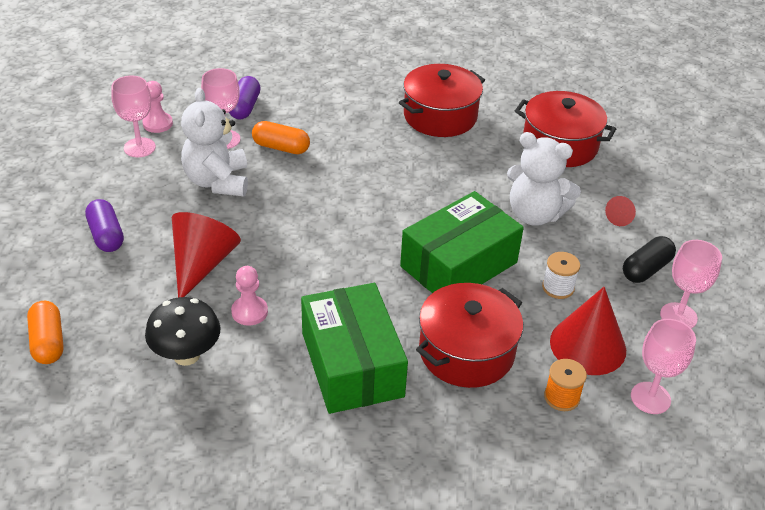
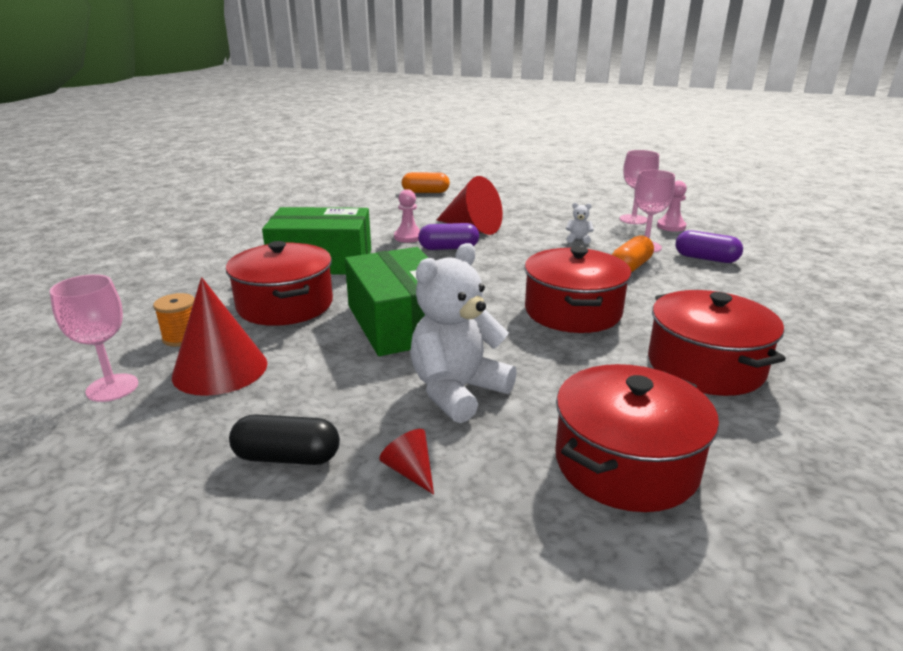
camera: 110 degrees right, 15 degrees down
purple capsule [85,199,124,252] -> purple capsule moved to [418,223,479,250]
black mushroom [145,297,220,366] -> none
white teddy bear [181,88,248,196] -> white teddy bear [566,203,594,244], size x0.40
white spool [542,252,580,299] -> none
black capsule [623,236,676,283] -> black capsule turned 60 degrees counterclockwise [229,414,340,465]
pink goblet [660,240,722,328] -> none
none -> red pot [524,246,632,333]

